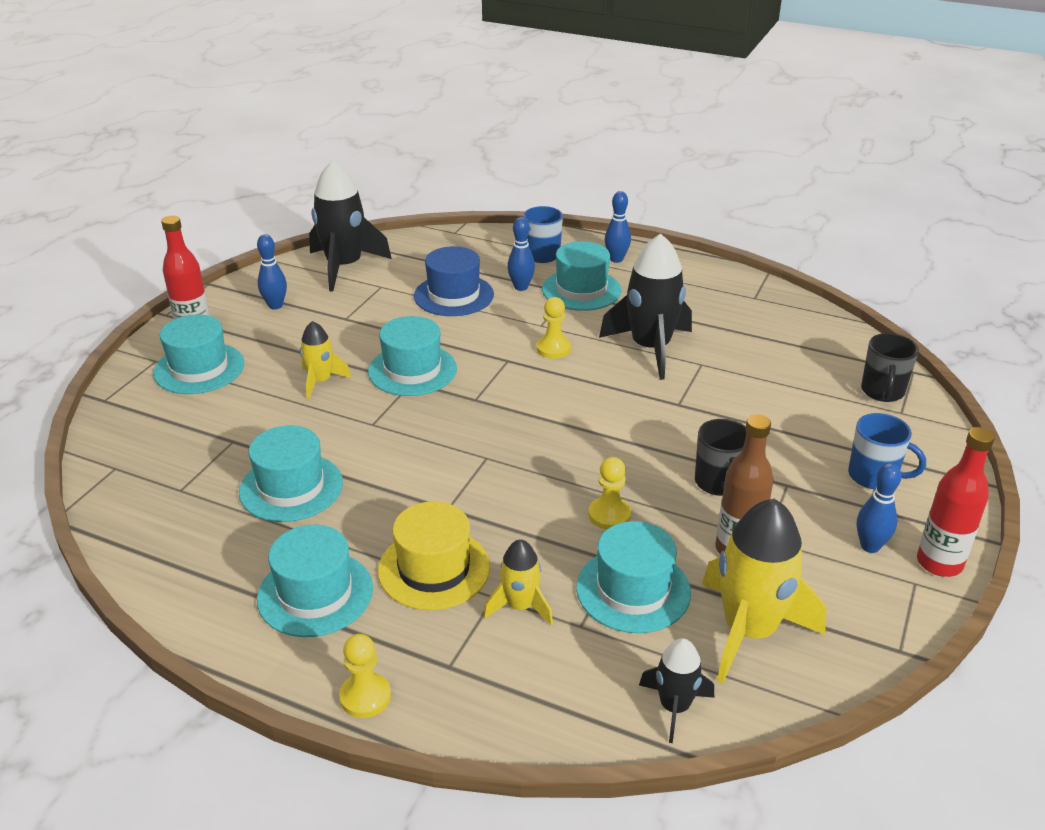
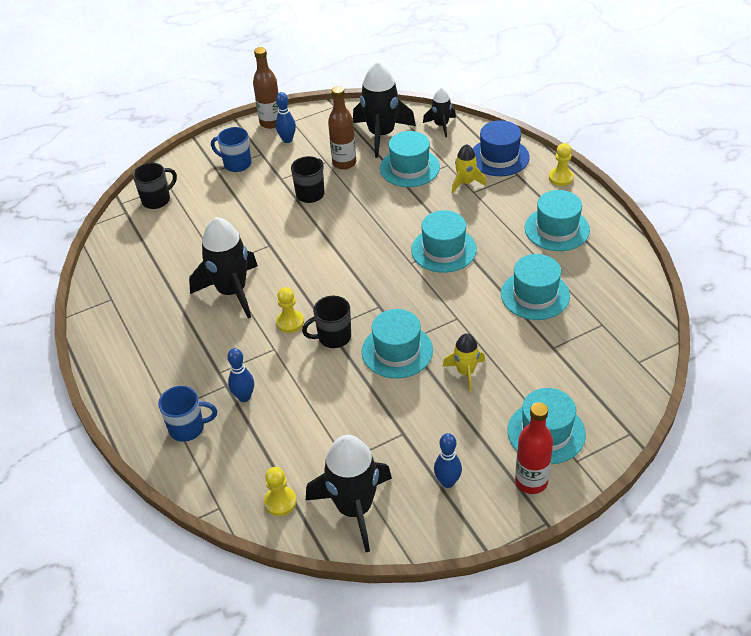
camera: 140 degrees left, 10 degrees up
yellow hat [378,501,490,610] -> none
blue hat [414,246,494,316] -> blue hat moved to [473,120,530,176]
turquoise hat [542,241,622,311] -> turquoise hat moved to [411,210,477,273]
yellow pawn [588,457,631,530] -> yellow pawn moved to [264,467,297,516]
blue bowling pin [605,191,631,263] -> none
yellow rocket [702,499,827,684] -> black rocket [353,61,416,158]
blue mug [848,413,926,489] -> blue mug turned 45 degrees counterclockwise [211,127,251,172]
red bottle [917,427,995,577] -> brown bottle [253,47,279,129]
none -> black mug [302,296,351,348]

